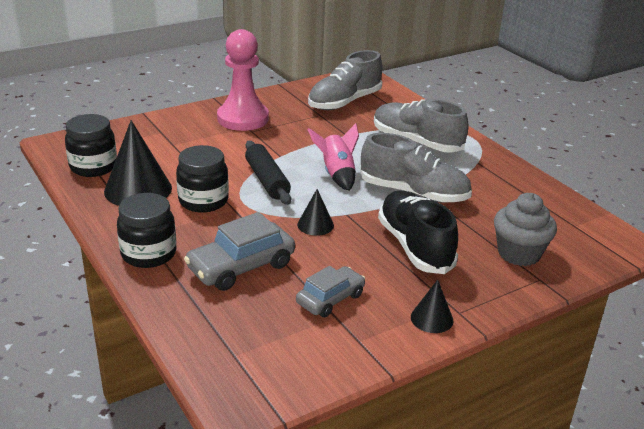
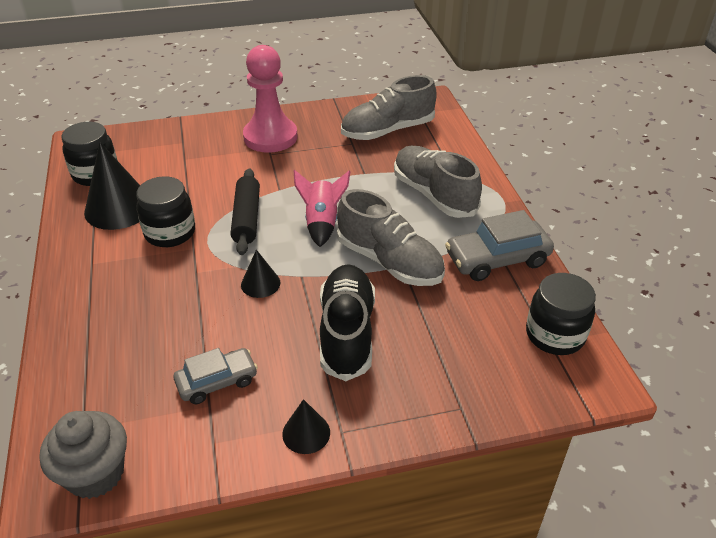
camera: 20 degrees right, 10 degrees up
black jar [117,193,177,268] -> black jar moved to [526,273,596,355]
grey car [184,212,295,291] -> grey car moved to [445,210,554,281]
grey cupcake [494,193,557,266] -> grey cupcake moved to [39,411,127,499]

